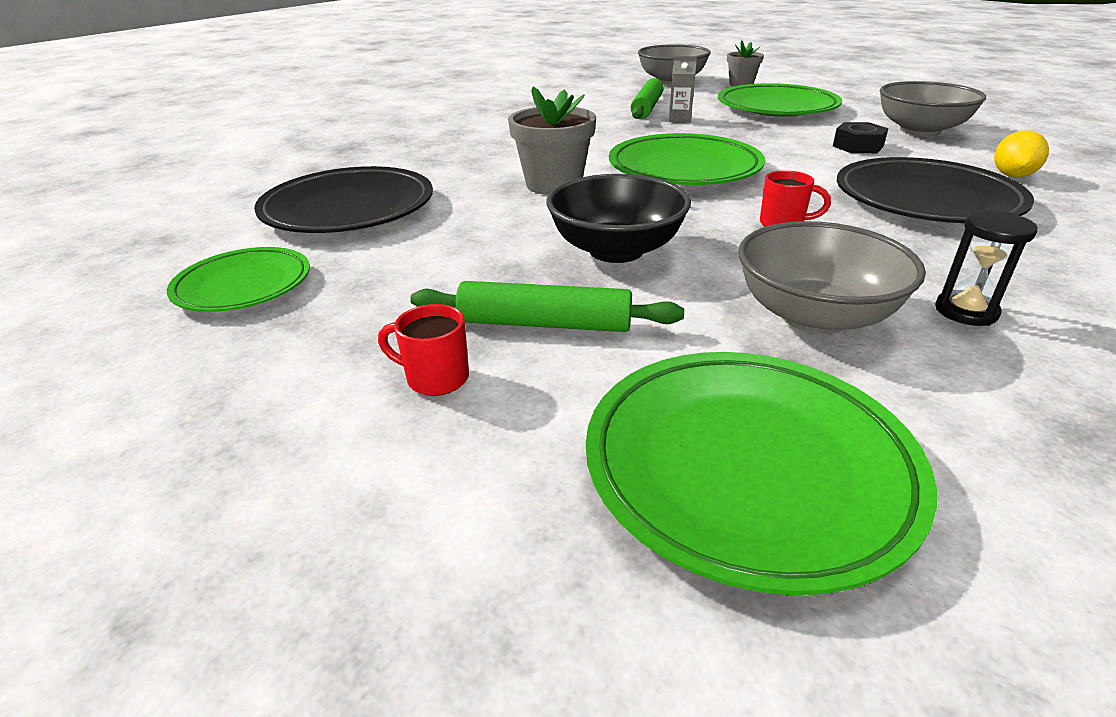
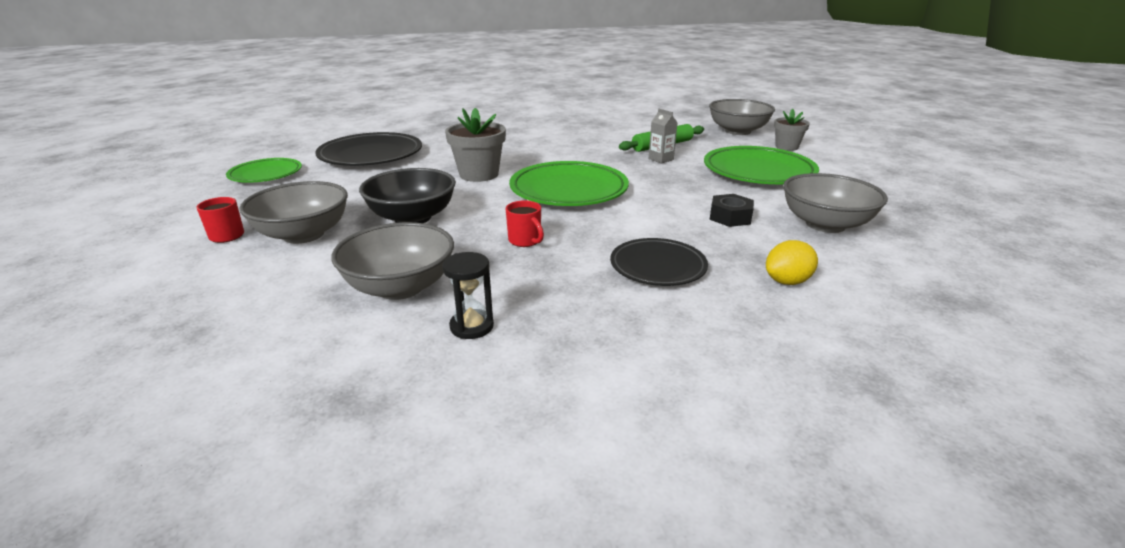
camera: 40 degrees right, 5 degrees down
green rolling pin [410,281,684,332] -> grey bowl [240,181,348,244]
green plate [586,352,937,595] -> none
black plate [837,157,1034,223] -> black plate [610,238,708,286], size x0.62

